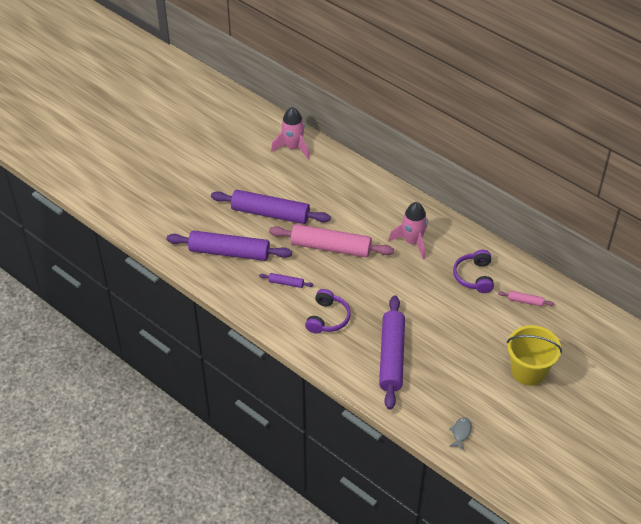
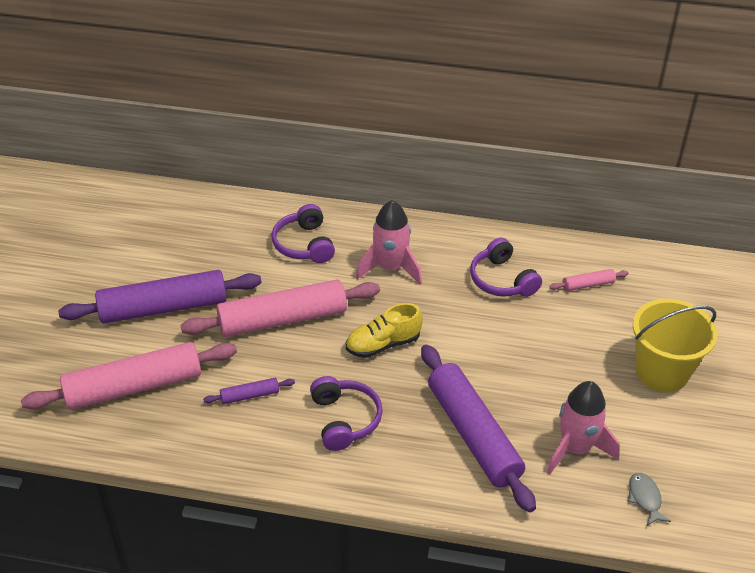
camera: 30 degrees left, 5 degrees down
purple rolling pin [167,230,292,261] -> pink rolling pin [21,342,237,410]
pink rocket [271,107,310,160] -> pink rocket moved to [547,381,620,475]
none -> purple headphones [272,204,335,263]
none -> yellow shoe [346,303,423,358]

